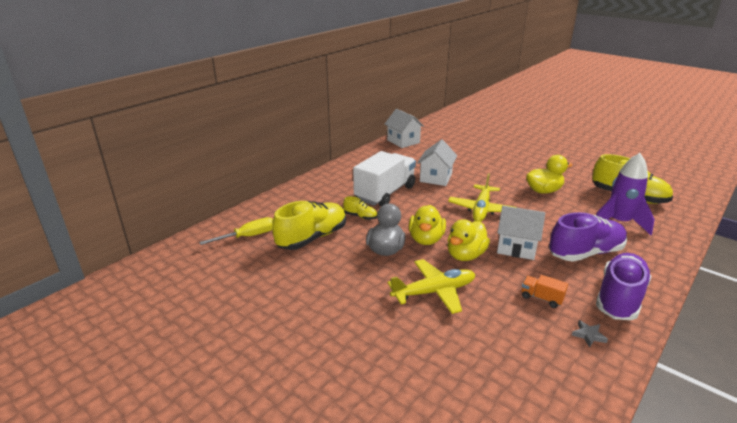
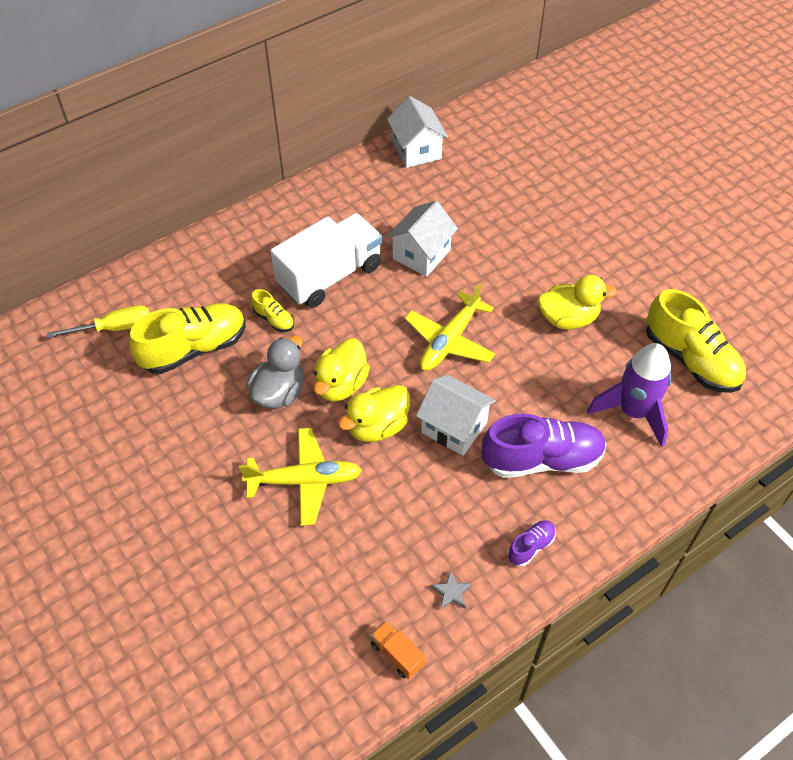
camera: 15 degrees right, 25 degrees up
orange truck [521,275,568,308] -> orange truck moved to [370,621,425,679]
purple shoe [596,253,651,320] -> purple shoe [508,520,556,567], size x0.47

